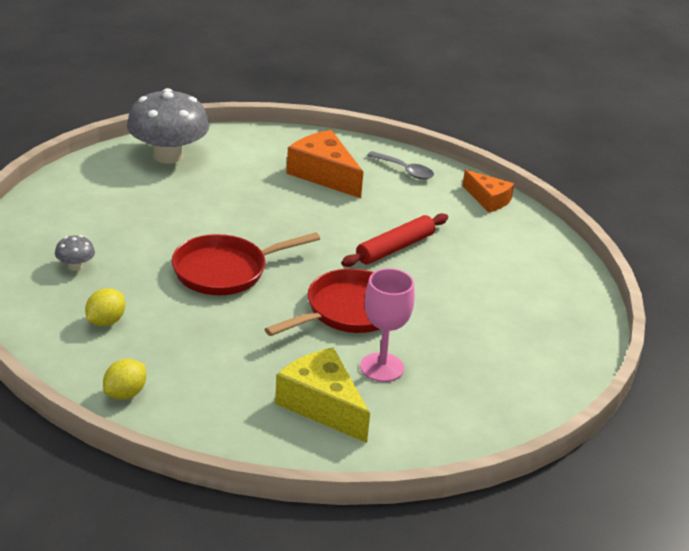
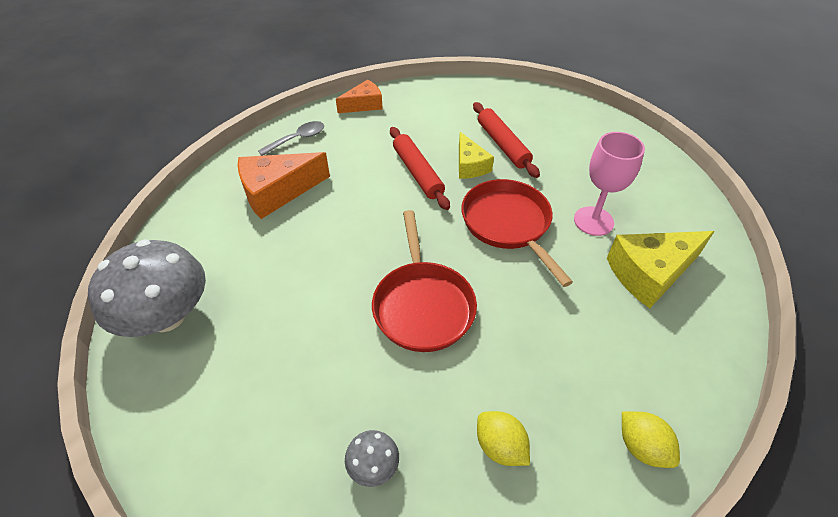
camera: 70 degrees left, 15 degrees up
none -> yellow cheese [459,132,494,179]
none -> red rolling pin [473,102,540,178]

